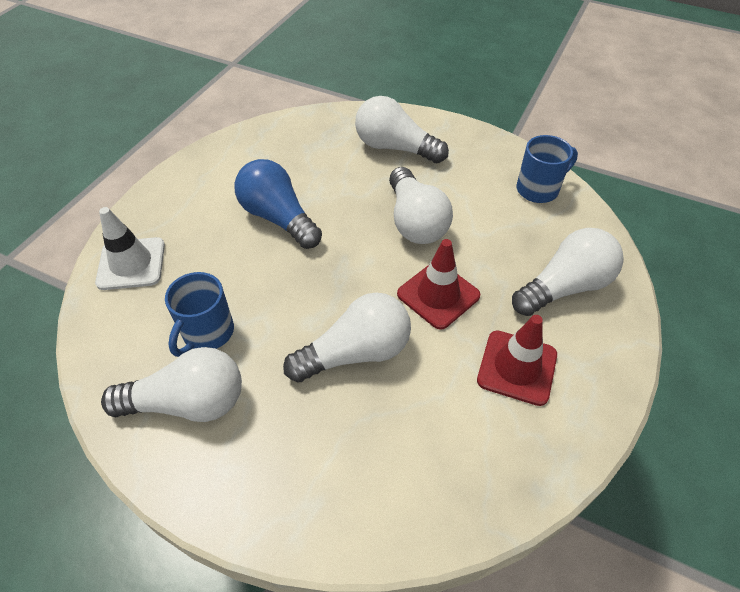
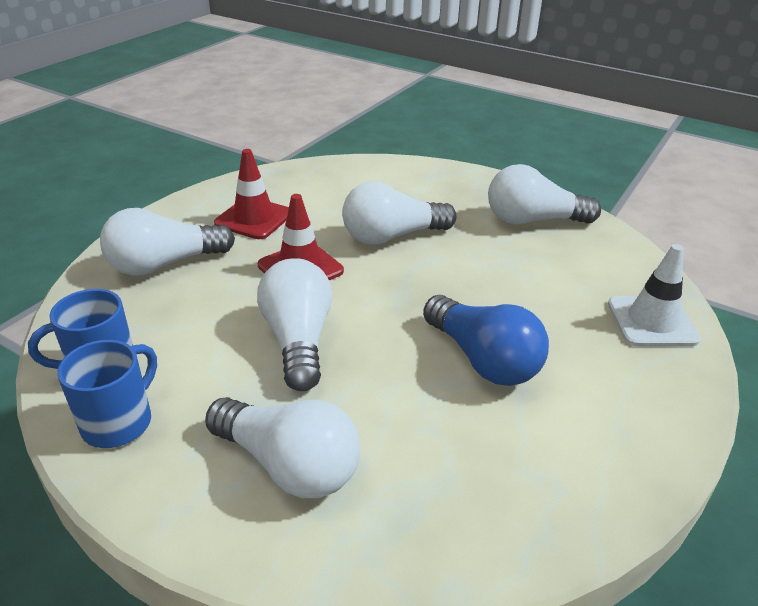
camera: 175 degrees left, 15 degrees down
blue mug [165,272,234,357] -> blue mug moved to [57,340,157,448]

